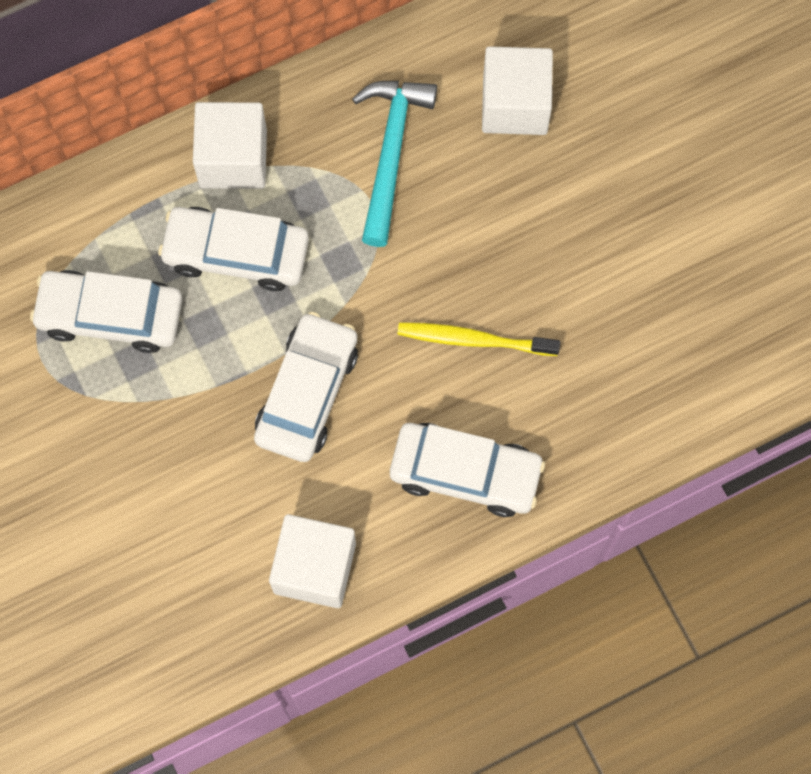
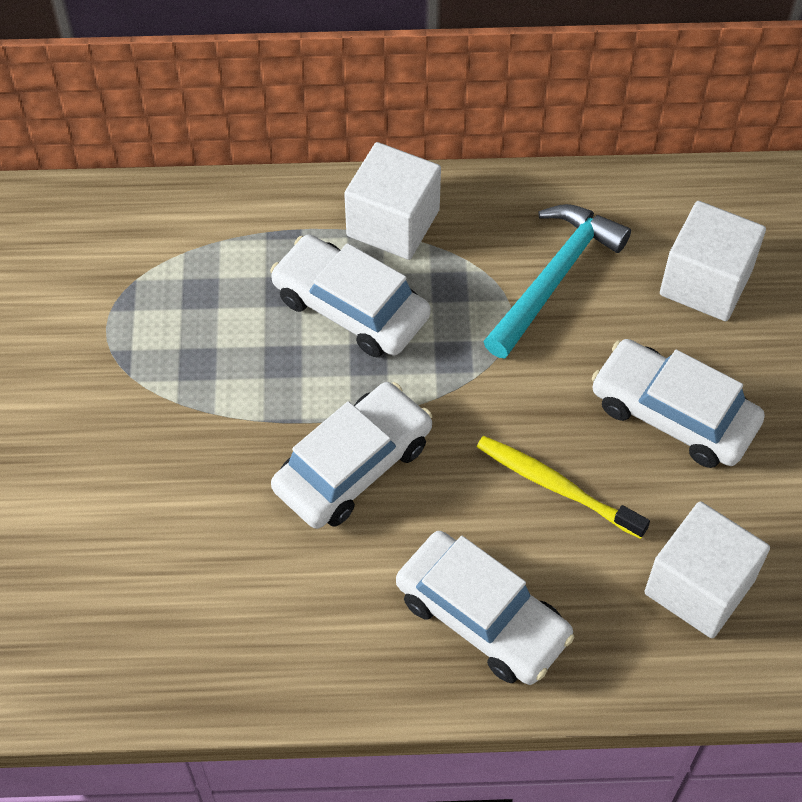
camera: 25 degrees right, 15 degrees down
white car [30,270,182,353] -> white car moved to [592,339,765,468]
white cube [269,514,356,608] -> white cube moved to [644,501,770,638]

